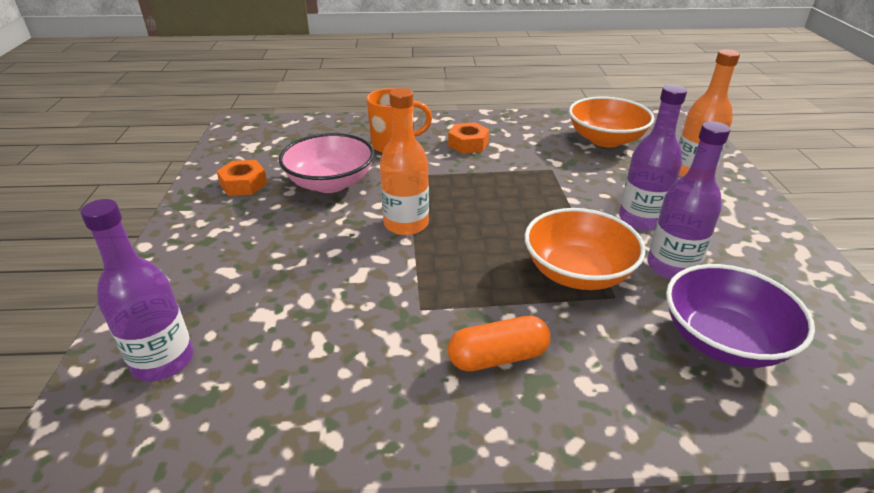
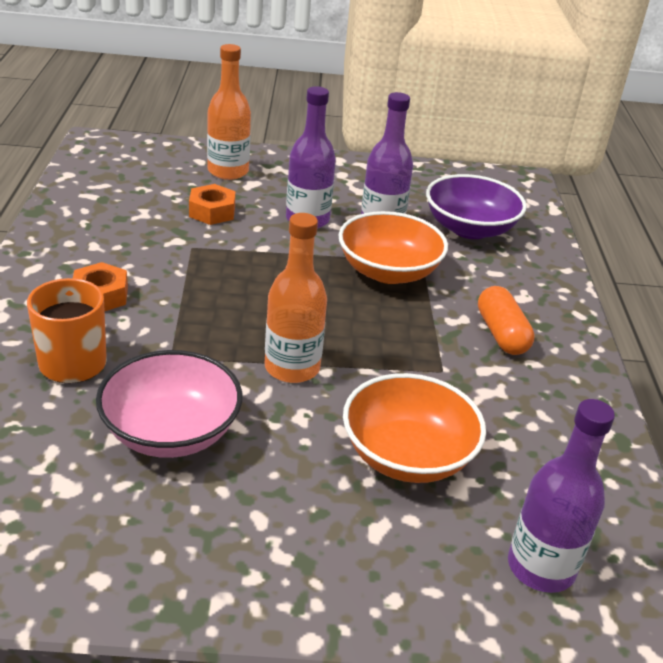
camera: 90 degrees left, 0 degrees up
orange nut [217,160,267,196] -> orange nut moved to [189,184,236,225]
orange bowl [569,97,654,147] -> orange bowl moved to [343,373,486,483]

